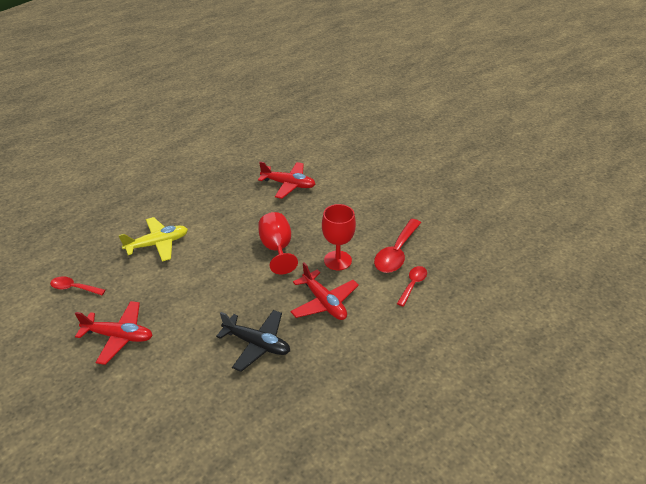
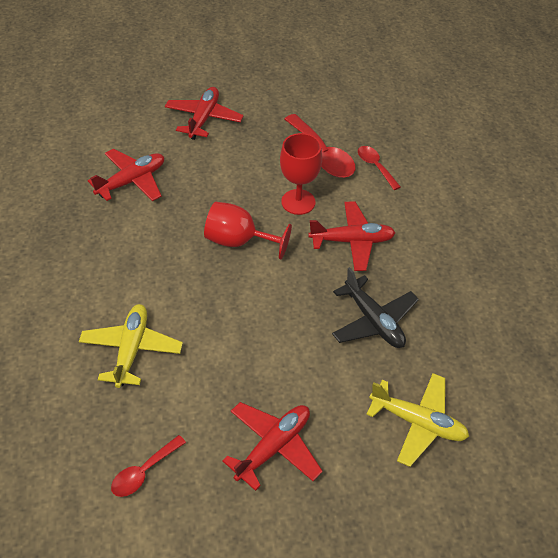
camera: 60 degrees left, 10 degrees up
black plane [216,310,290,372] -> black plane turned 90 degrees clockwise [332,267,419,348]
none -> red plane [165,87,244,140]
none -> yellow plane [366,373,469,467]

